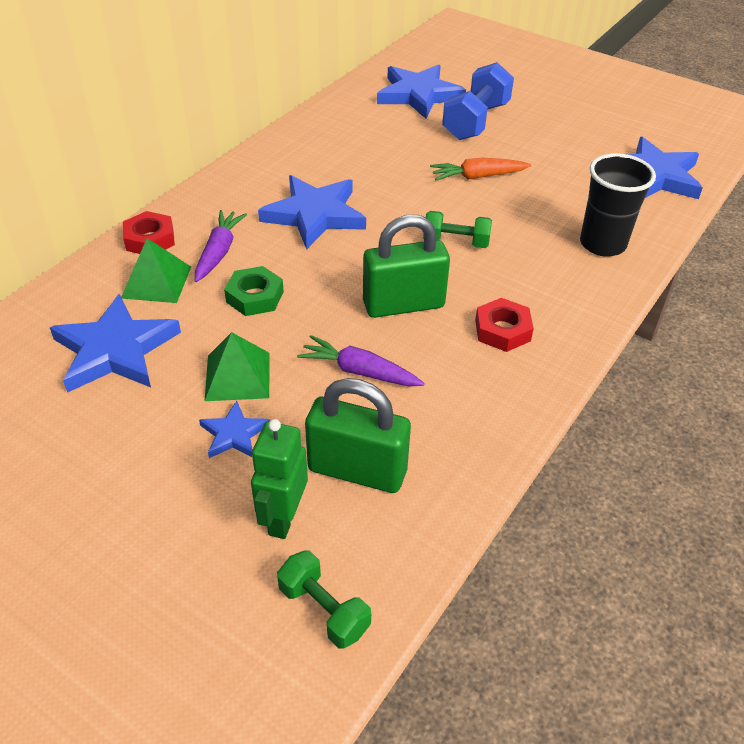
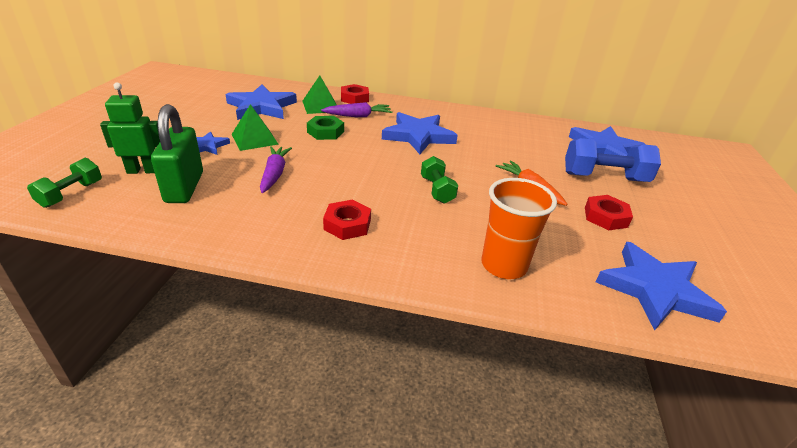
camera: 65 degrees right, 10 degrees down
green padlock [363,214,450,318] -> none
black cup [580,153,656,257] -> orange cup [482,178,557,279]
none -> red nut [585,195,633,231]

